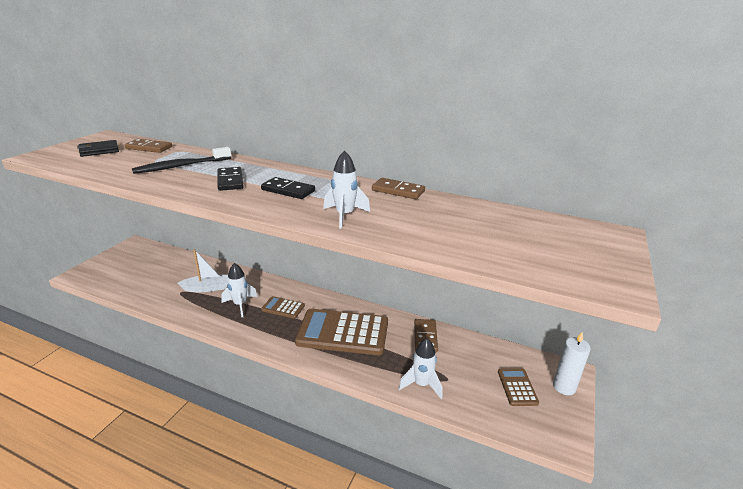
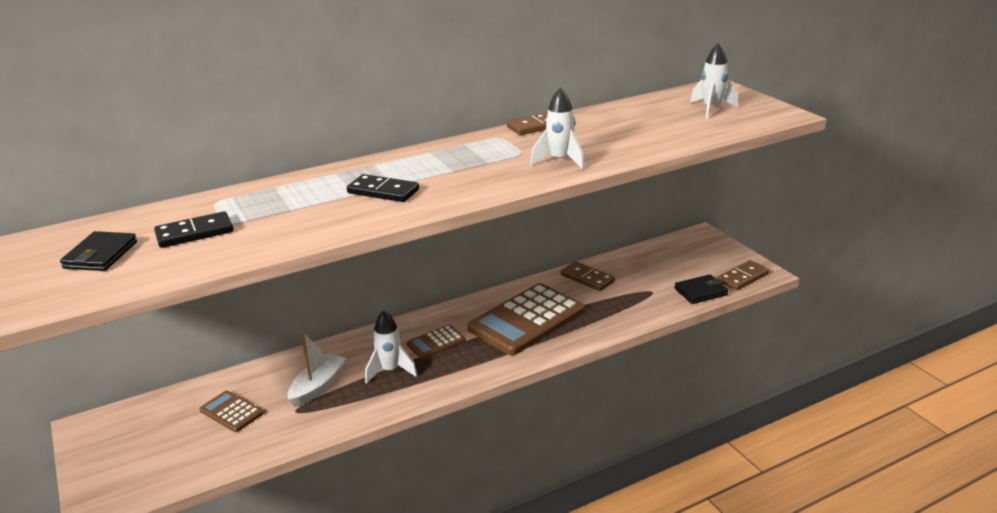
camera: 50 degrees left, 0 degrees up
brown domino [125,139,172,153] -> brown domino moved to [717,260,769,291]
black toothbrush [132,147,231,174] -> none
black domino [261,177,315,199] -> black domino moved to [154,211,233,248]
white rocket [398,338,443,399] -> white rocket moved to [690,43,738,119]
brown calculator [498,368,539,406] -> brown calculator moved to [199,391,263,432]
white candle [553,331,591,395] -> none
none -> black wallet [674,274,729,304]

